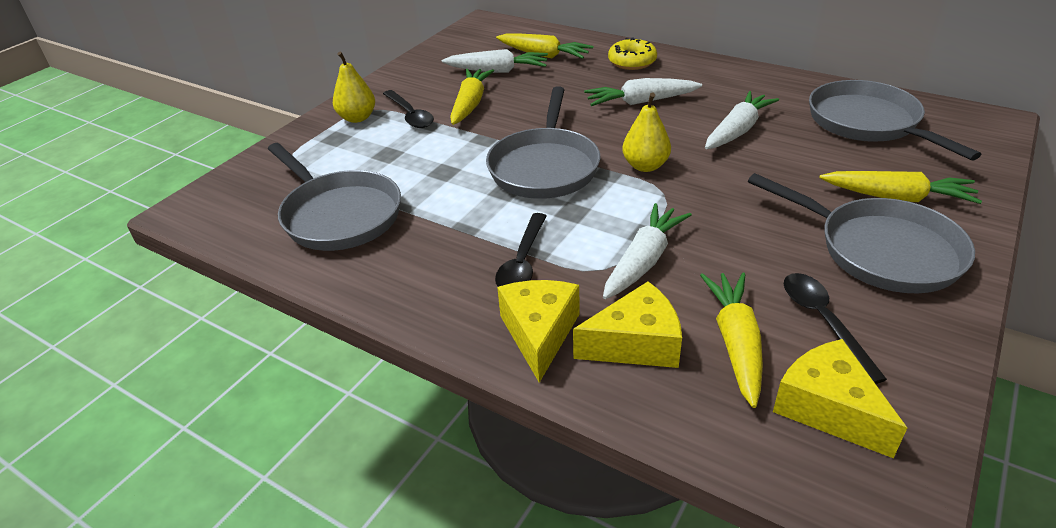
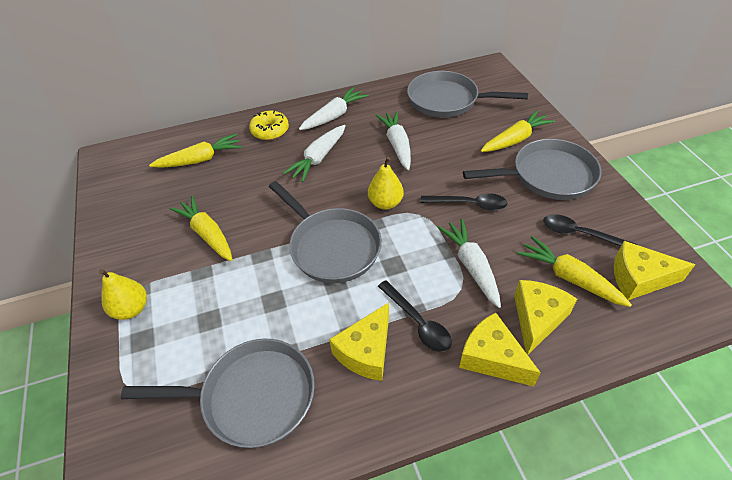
camera: 50 degrees left, 10 degrees up
black spoon [383,90,434,128] -> black spoon moved to [420,193,507,211]
white carrot [442,49,548,73] -> white carrot moved to [299,87,369,130]
none -> yellow cheese [329,303,389,381]

